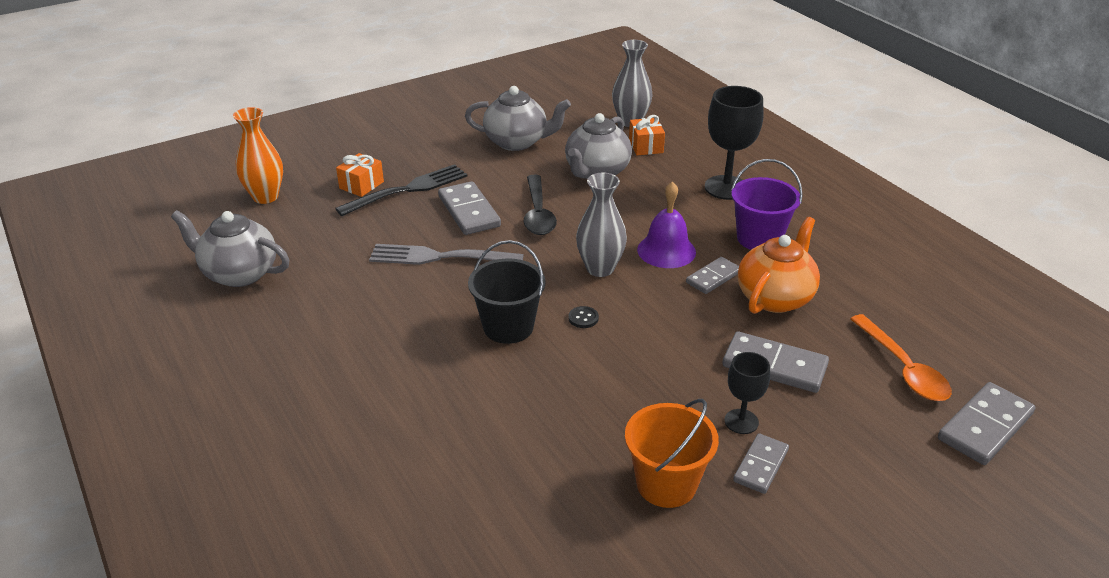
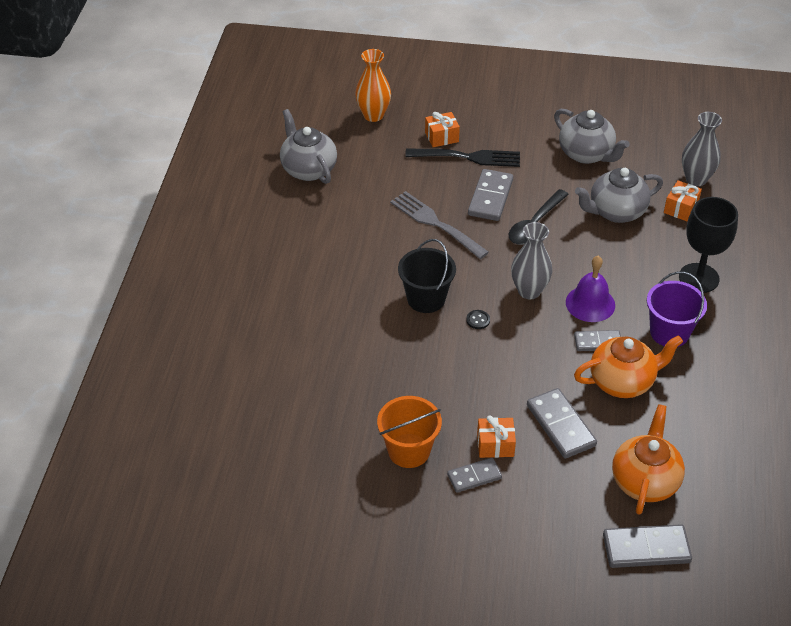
camera: 40 degrees right, 10 degrees up
black goblet [724,352,770,434] -> orange gift [477,415,516,458]
orange spoon [850,314,952,401] -> orange teapot [612,404,685,515]

